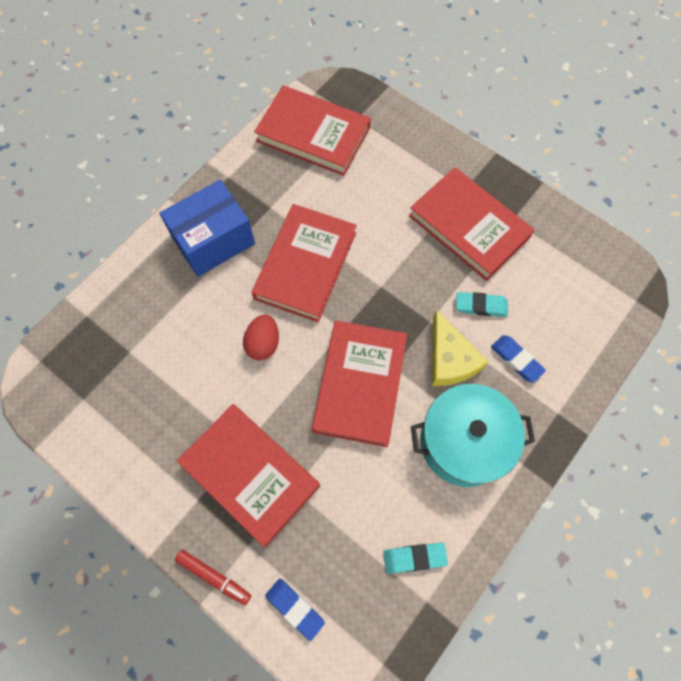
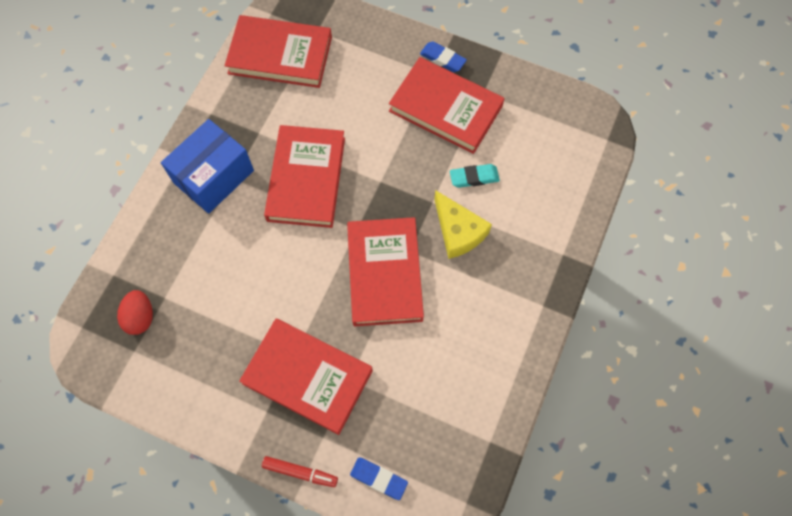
camera: 15 degrees left, 0 degrees up
red egg [243,315,279,360] -> red egg moved to [117,290,153,335]
turquoise eraser [383,543,448,574] -> none
turquoise pot [411,384,535,487] -> none
blue eraser [491,335,546,383] -> blue eraser moved to [420,41,467,72]

